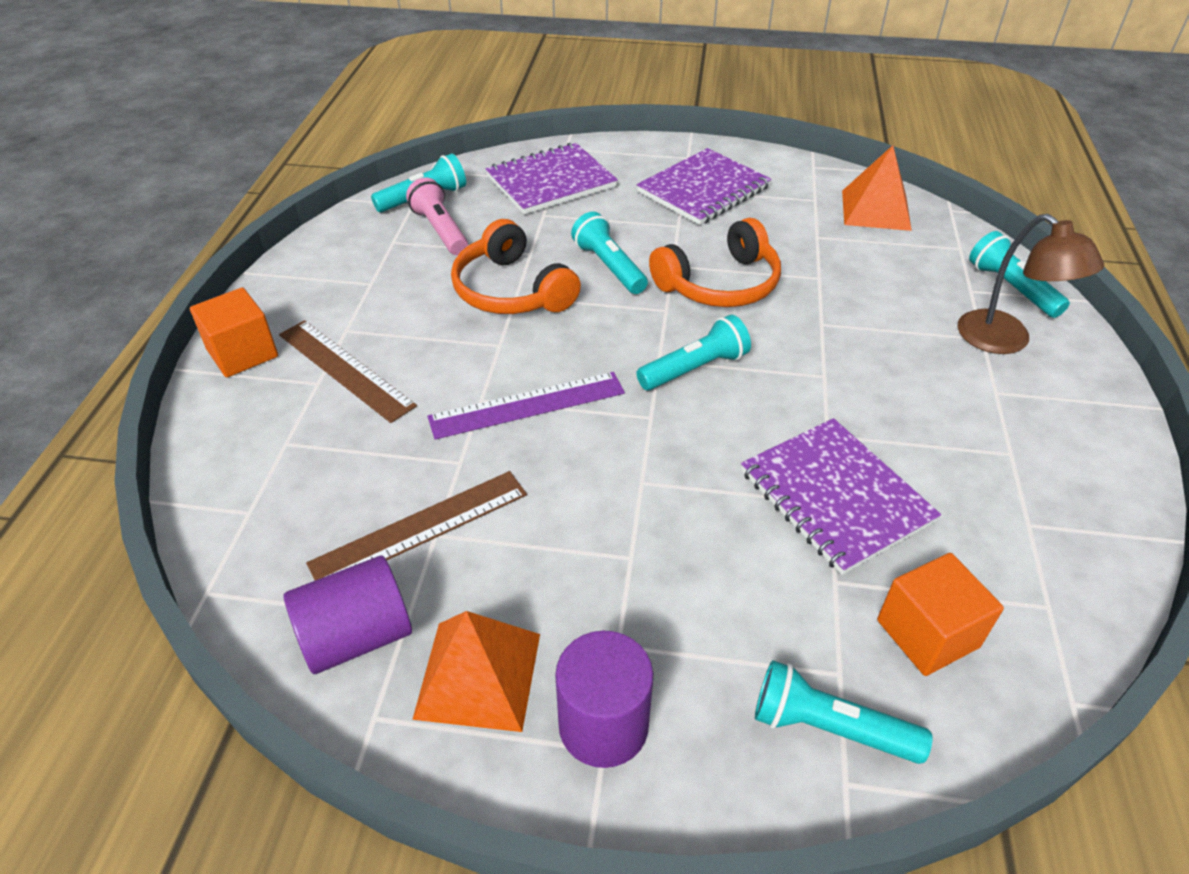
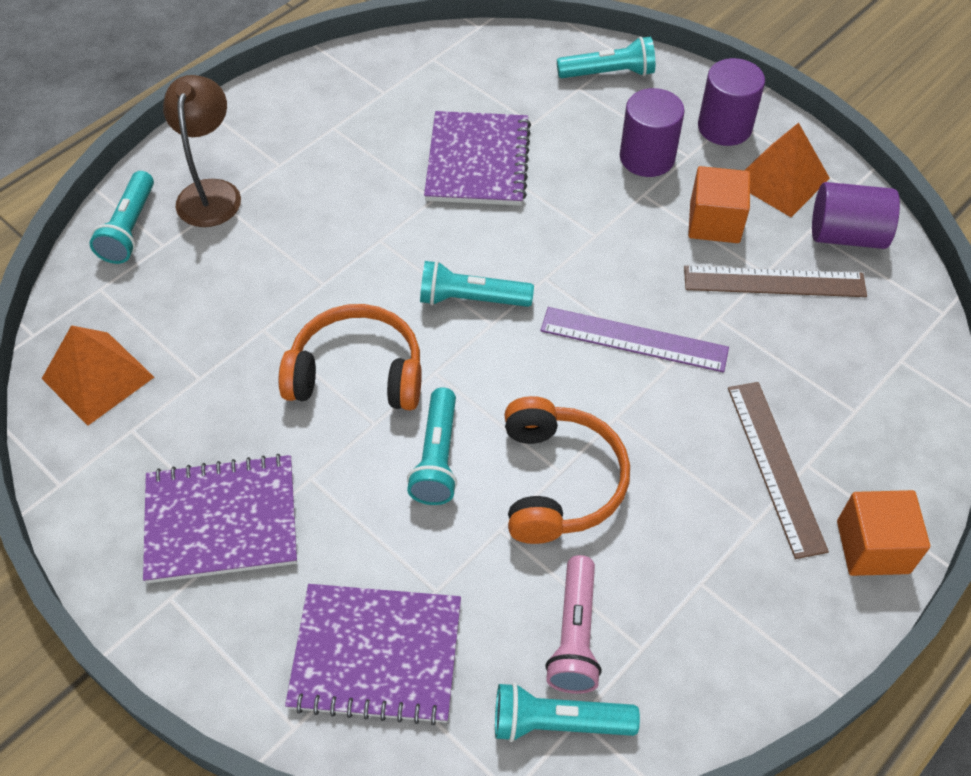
camera: 145 degrees left, 10 degrees up
turquoise flashlight [755,660,933,764] -> turquoise flashlight turned 60 degrees counterclockwise [557,36,655,78]
orange cube [877,553,1004,676] -> orange cube moved to [688,166,750,243]
none -> purple cylinder [620,88,685,177]

